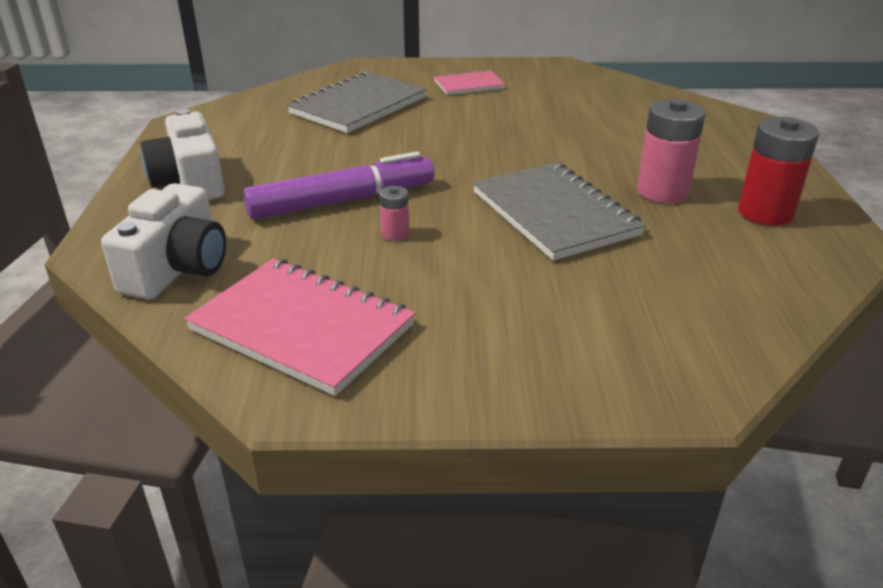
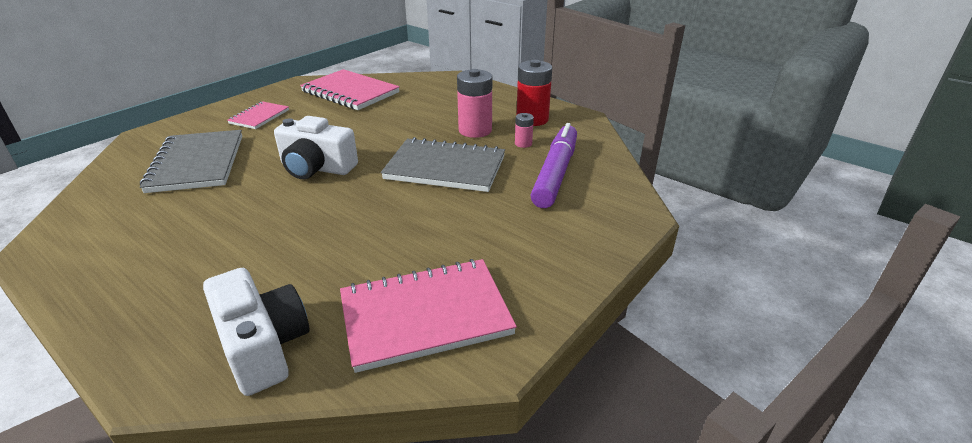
camera: 50 degrees left, 0 degrees up
white camera [141,109,225,200] -> white camera moved to [274,116,358,179]
purple marker [243,152,434,219] -> purple marker moved to [530,123,577,208]
pink battery [379,186,409,241] -> pink battery moved to [515,113,534,148]
none -> pink notebook [300,69,400,110]

